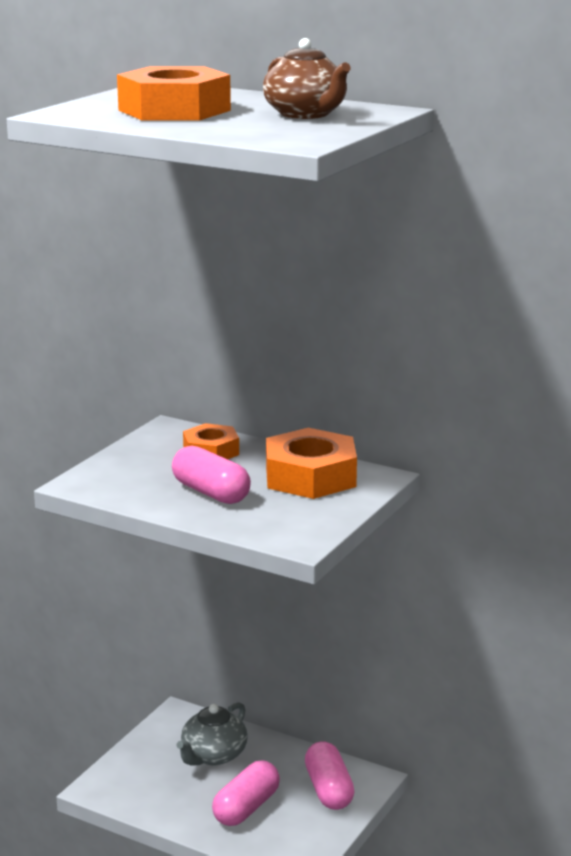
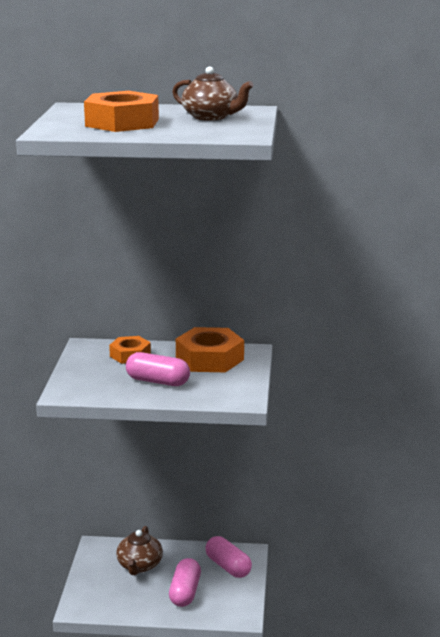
camera: 25 degrees left, 0 degrees up
grey teapot [177,702,248,766] -> brown teapot [116,526,163,575]

